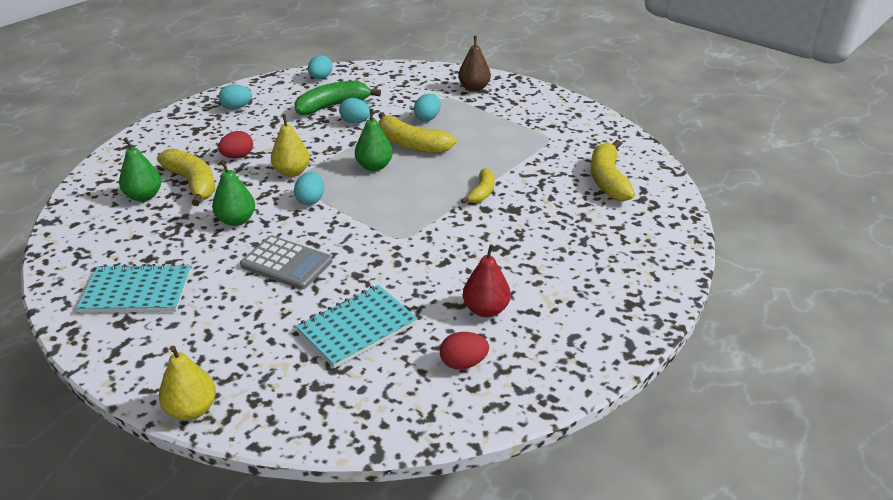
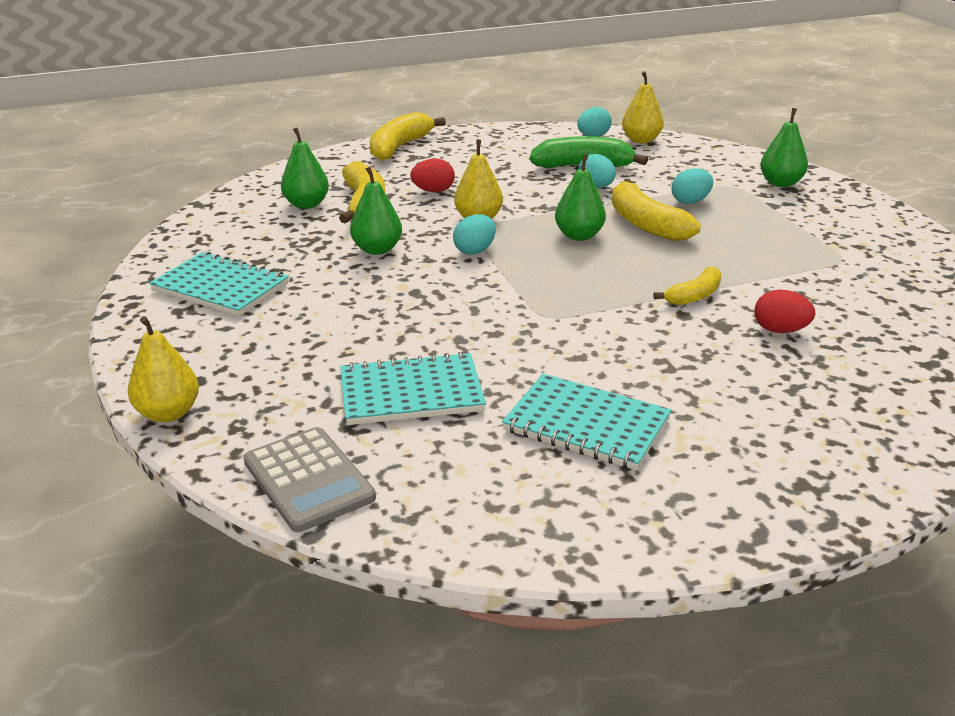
camera: 30 degrees right, 5 degrees down
turquoise egg [218,84,252,110] -> none
grey calculator [240,235,332,290] -> grey calculator moved to [243,427,376,532]
red egg [440,332,489,370] -> red egg moved to [754,290,815,333]
brown pear [458,36,491,92] -> green pear [760,108,808,187]
red pear [463,244,511,317] -> turquoise notebook [502,374,671,470]
yellow banana [591,140,635,201] -> yellow banana moved to [370,112,446,161]
none -> yellow pear [622,71,664,143]

